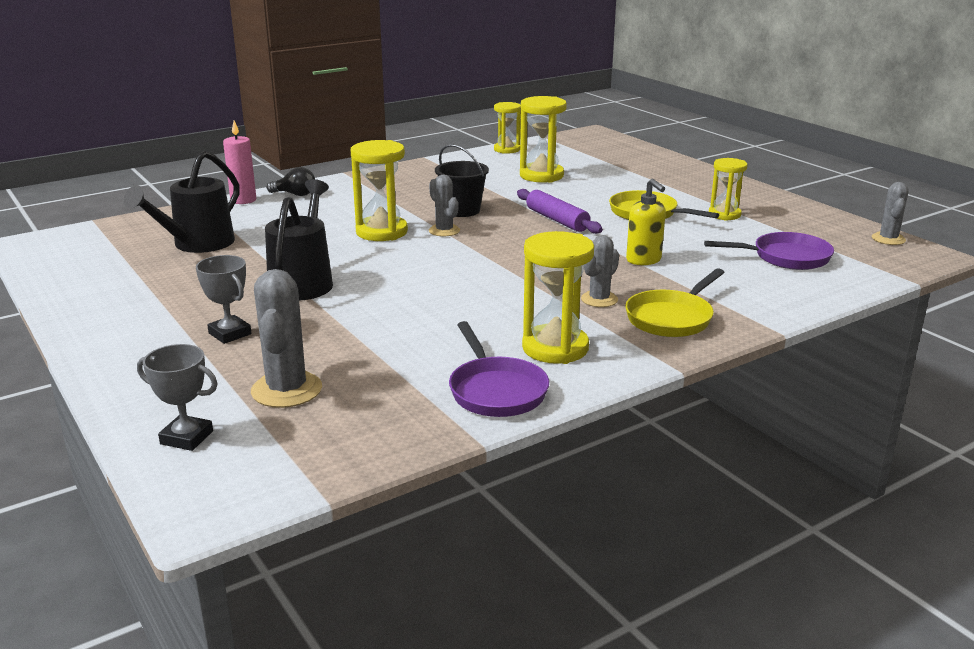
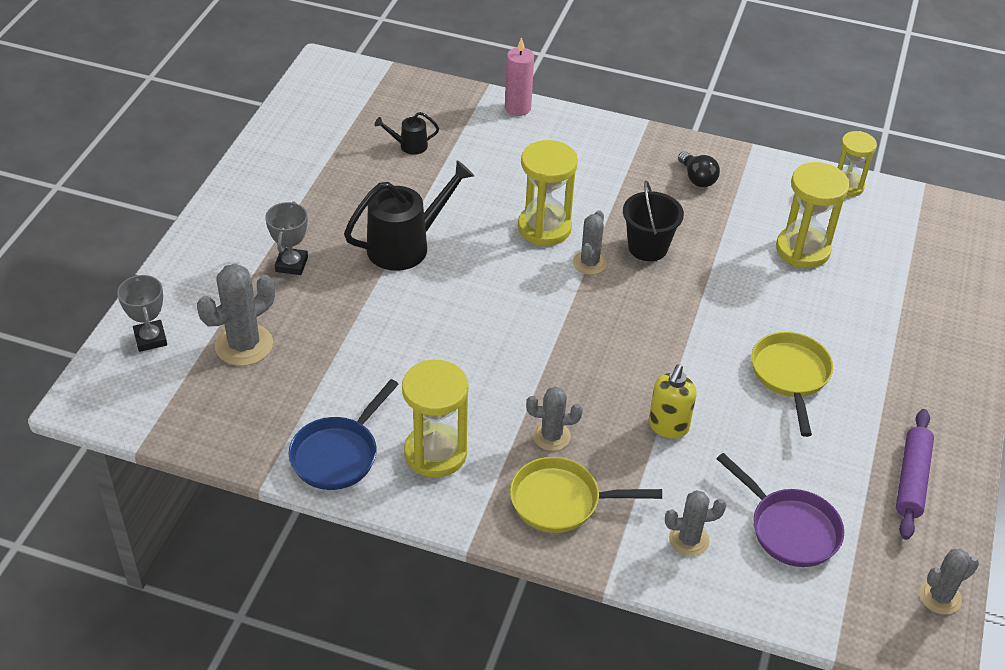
camera: 50 degrees right, 20 degrees up
black watering can [124,151,240,253] -> black watering can [375,112,439,155], size x0.48
black light bulb [267,167,315,196] -> black light bulb moved to [678,151,720,187]
purple pan [449,321,549,417] -> blue pan [289,379,399,490]
purple rolling pin [517,189,603,234] -> purple rolling pin moved to [896,409,934,540]
yellow hourglass [709,158,747,221] -> none
none -> grey cactus [665,490,726,556]

